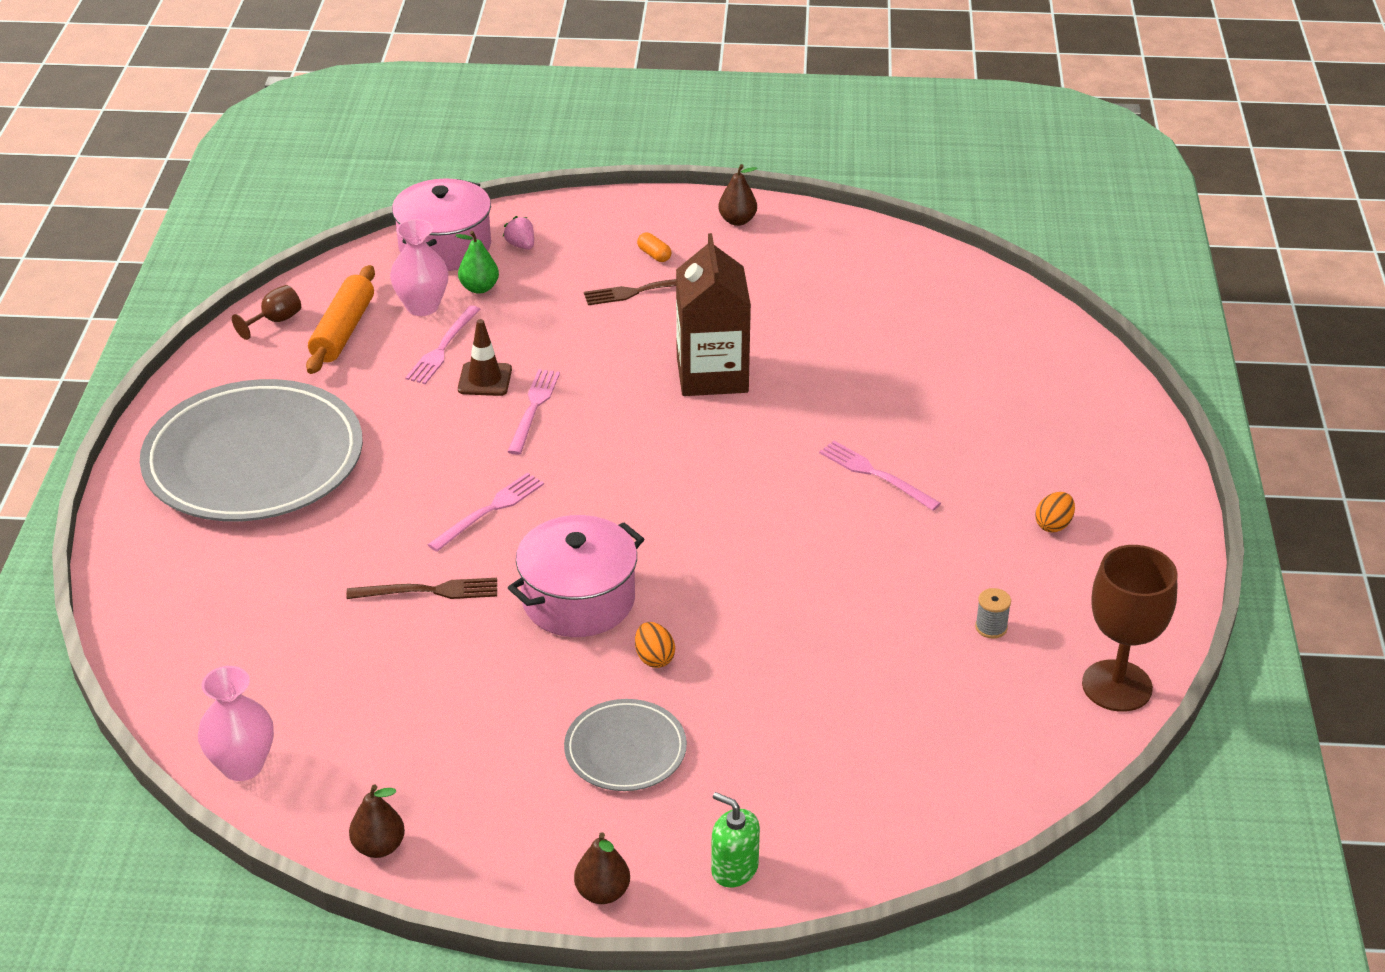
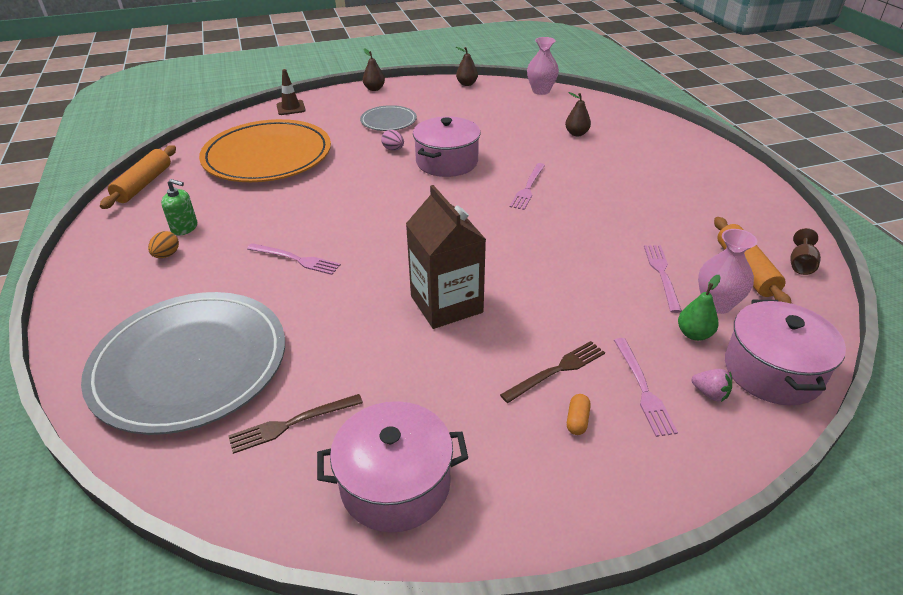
camera: 160 degrees right, 0 degrees up
grey plate [140,379,363,521] -> grey plate moved to [81,292,285,435]
brown fork [346,578,497,599] -> brown fork moved to [228,394,363,454]
brown traffic cone [458,319,512,396] -> brown traffic cone moved to [276,69,306,115]
pink fork [507,369,560,455] -> pink fork moved to [614,338,678,437]
orange egg [635,622,675,668] -> pink egg [381,130,404,151]
orange capsule [637,233,671,262] -> orange capsule turned 75 degrees clockwise [567,394,591,435]
green soap dispenser [711,792,760,888] -> green soap dispenser moved to [161,179,197,236]
brown pear [718,164,757,226] -> brown pear moved to [565,92,591,136]
grey spool [975,588,1011,639] -> none
brown goblet [1082,545,1177,712] -> orange rolling pin [100,145,176,209]
none -> orange plate [199,119,331,182]
none -> pink pot [317,401,468,533]

